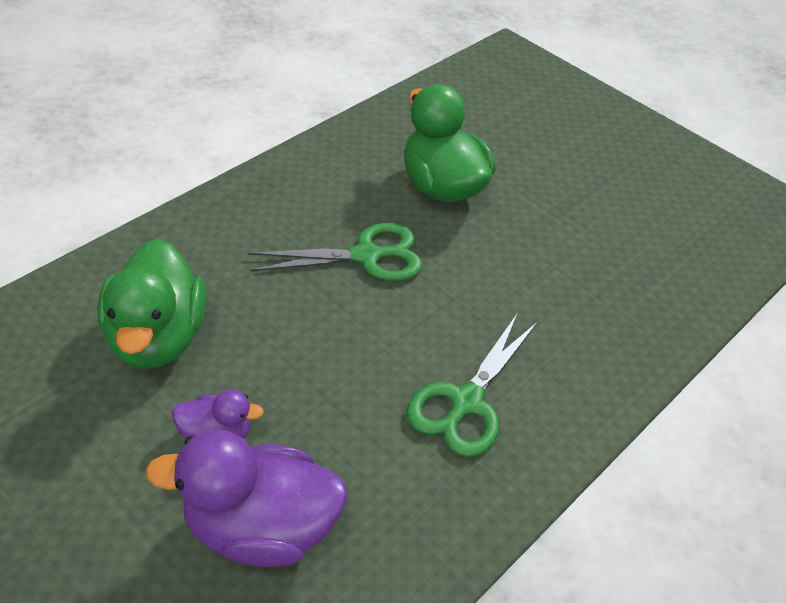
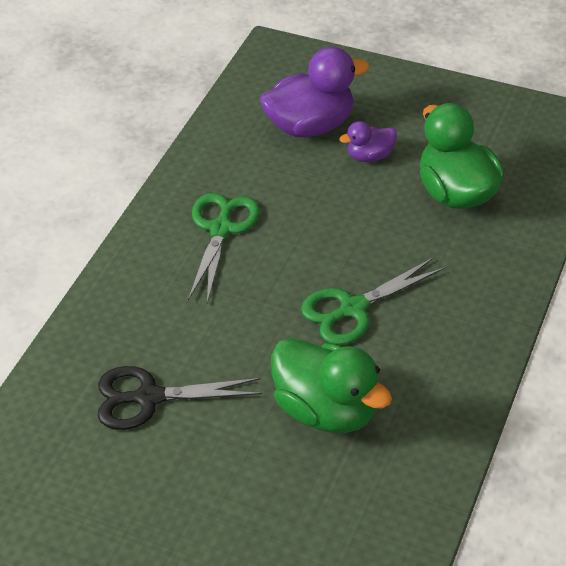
camera: 165 degrees right, 0 degrees up
none -> black scissors [98,366,262,430]

